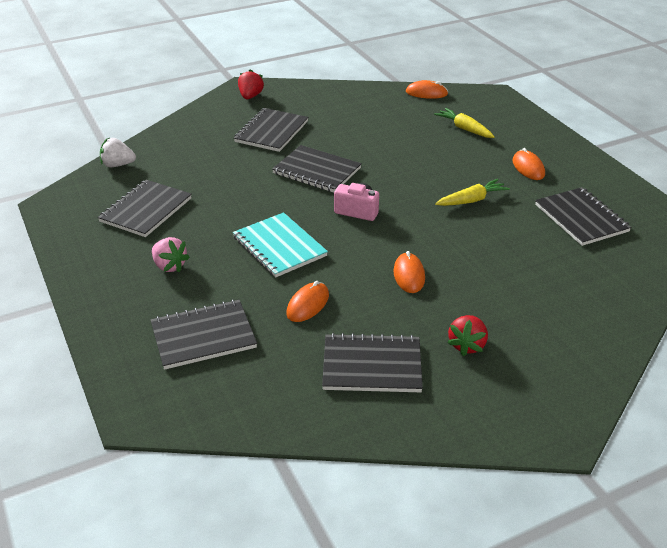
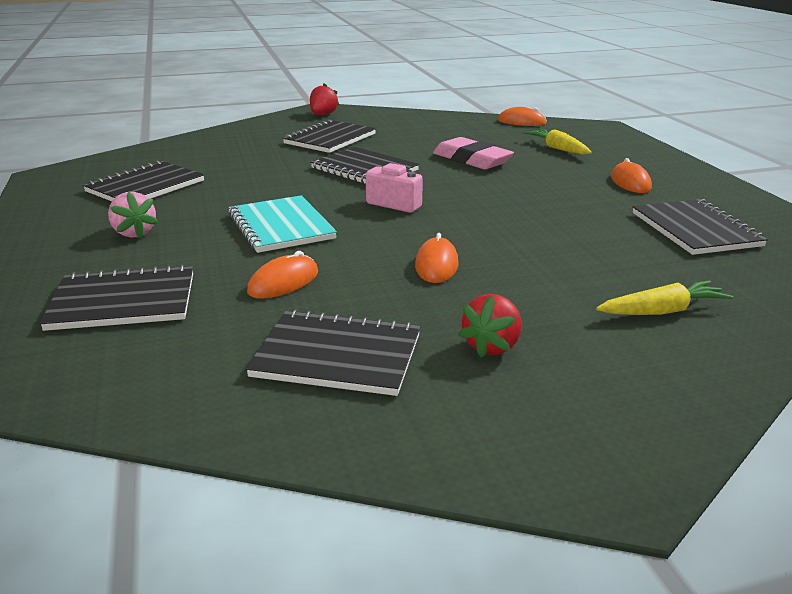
camera: 10 degrees right, 10 degrees down
white strawberry [100,138,136,167] -> none
yellow carrot [435,179,510,206] -> yellow carrot moved to [596,280,733,315]
none -> pink eraser [433,137,514,170]

